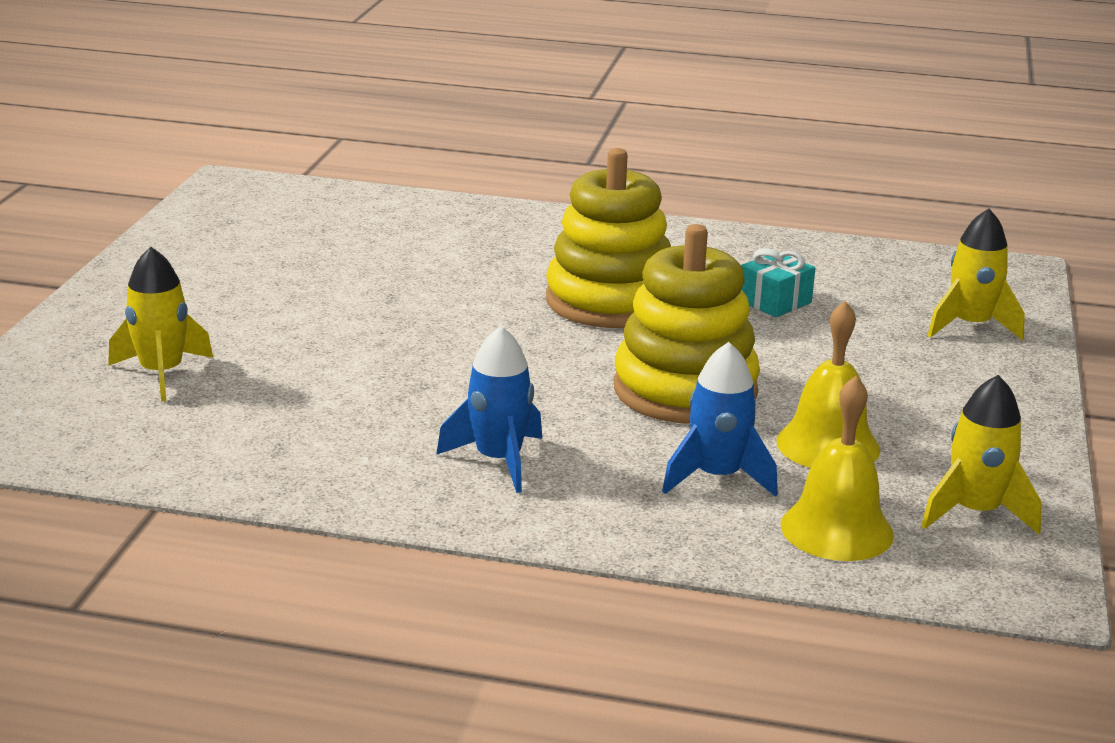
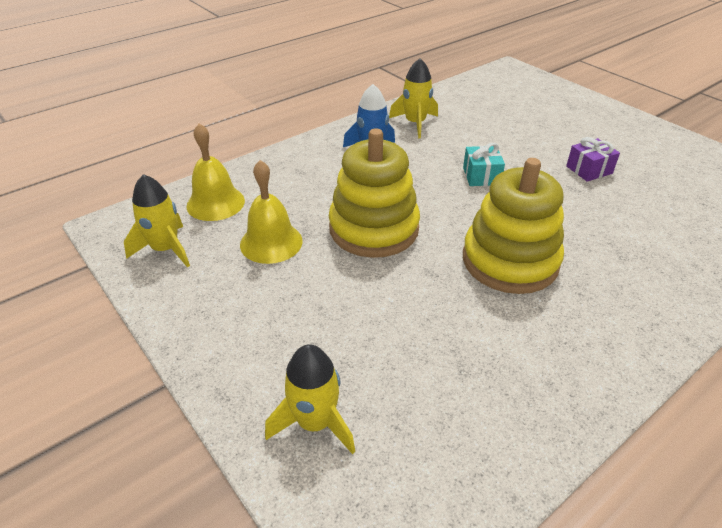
camera: 130 degrees right, 15 degrees up
yellow rocket [108,247,213,401] -> yellow rocket moved to [389,58,438,138]
blue rocket [662,342,778,497] -> none
turquoise gift [741,248,815,317] -> turquoise gift moved to [463,143,505,186]
none -> purple gift [566,137,620,182]

